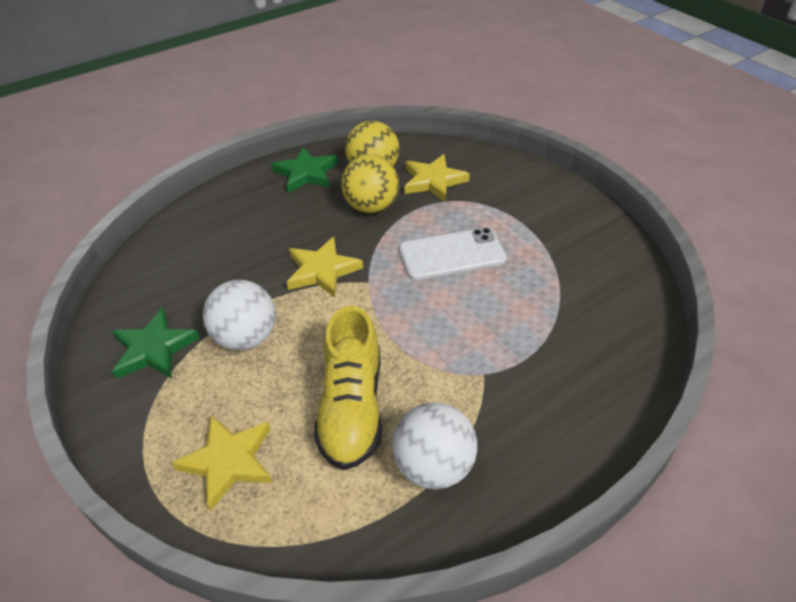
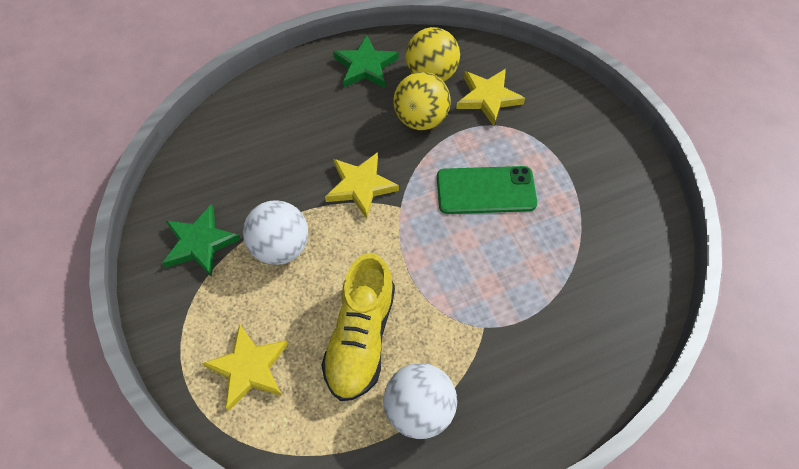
camera: 10 degrees right, 15 degrees up
white phone [399,227,507,280] -> green phone [437,166,537,214]

